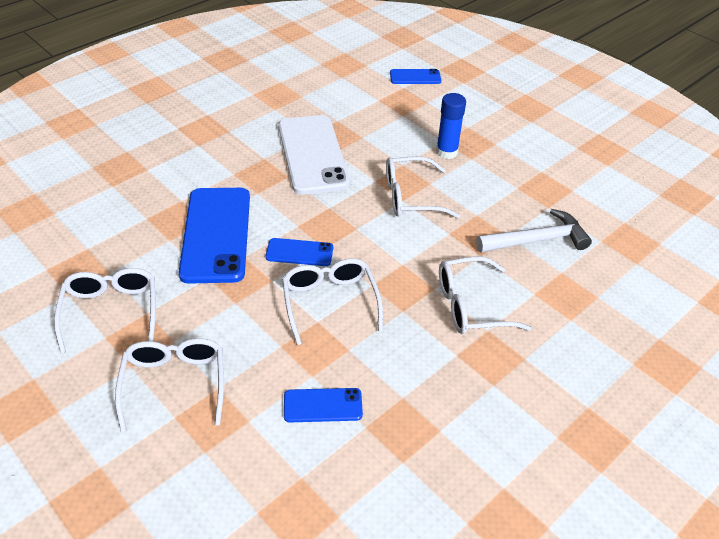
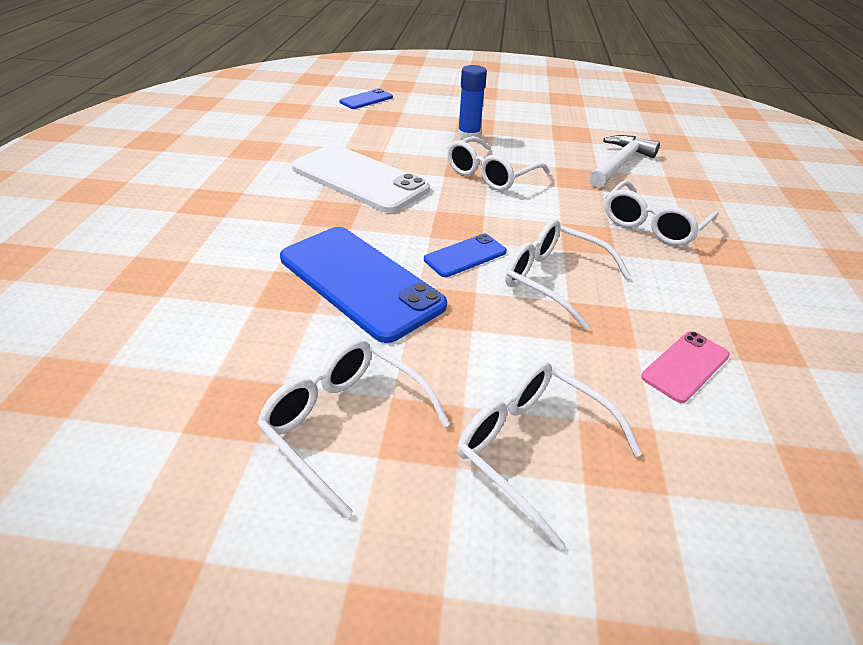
camera: 40 degrees left, 5 degrees down
blue phone [284,388,363,422] -> pink phone [641,331,730,403]

